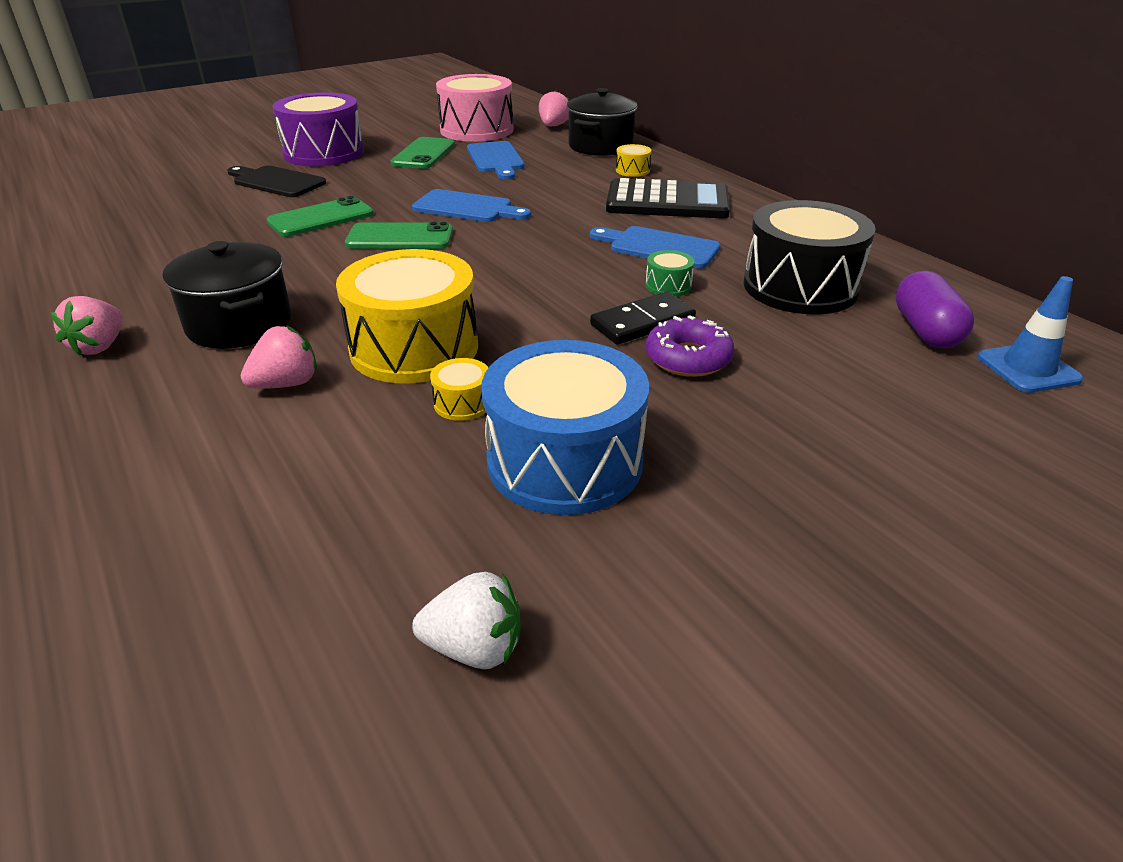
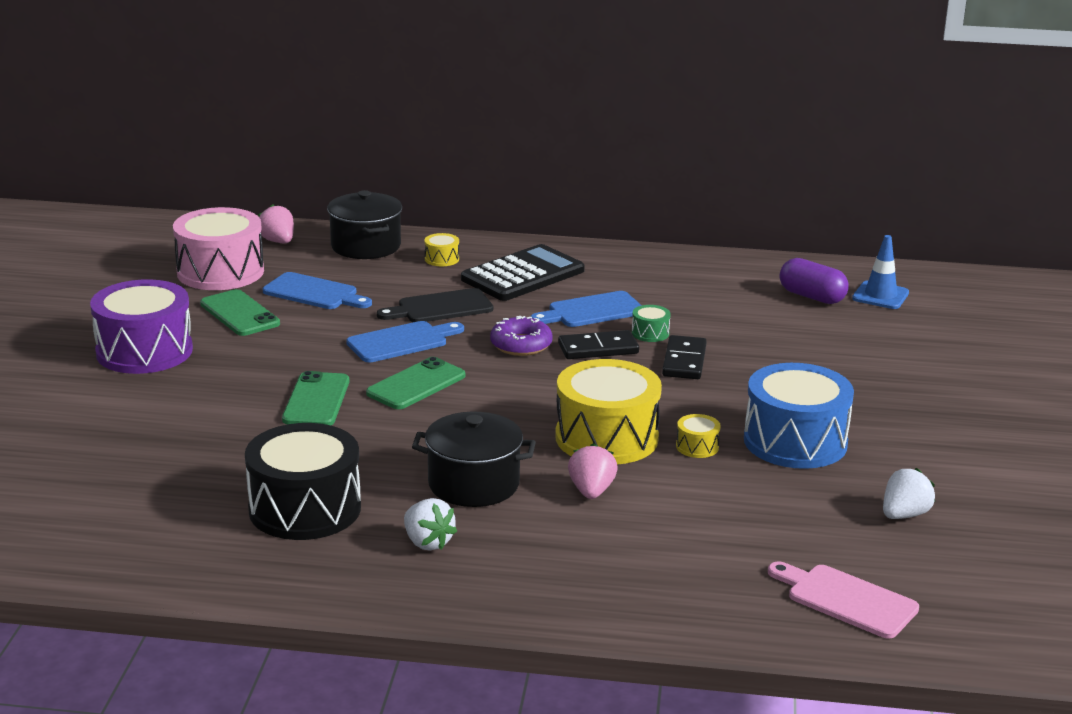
camera: 50 degrees left, 10 degrees down
pink strawberry [51,296,123,356] -> white strawberry [404,498,457,551]
black cutting board [227,166,326,197] -> black cutting board moved to [377,288,493,322]
purple donut [646,315,735,377] -> purple donut moved to [490,316,553,356]
black drum [744,200,876,314] -> black drum moved to [245,423,361,540]
none -> black domino [558,330,639,359]
none -> pink cutting board [768,561,919,639]

